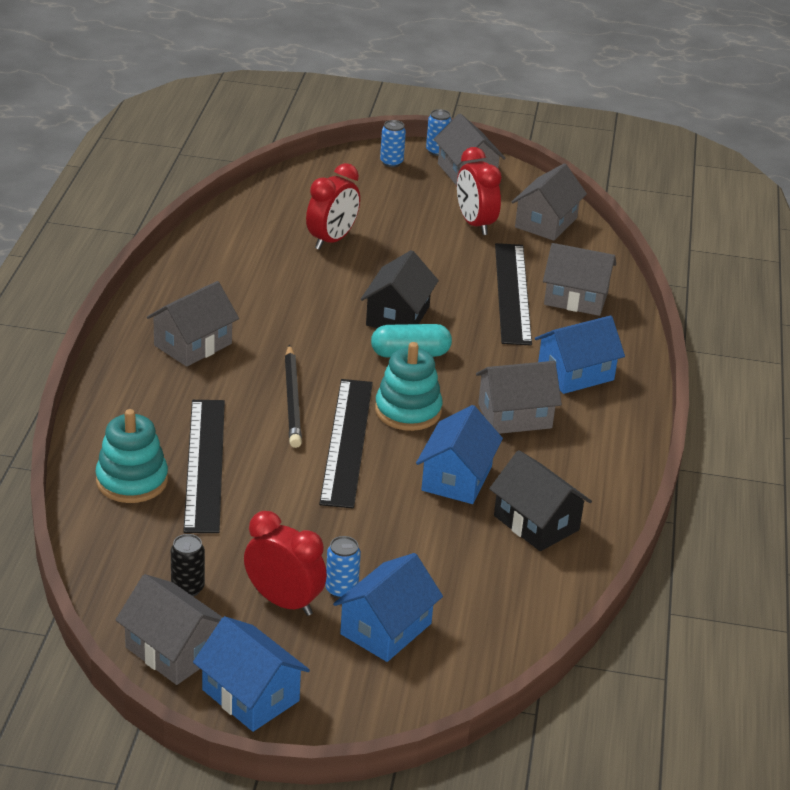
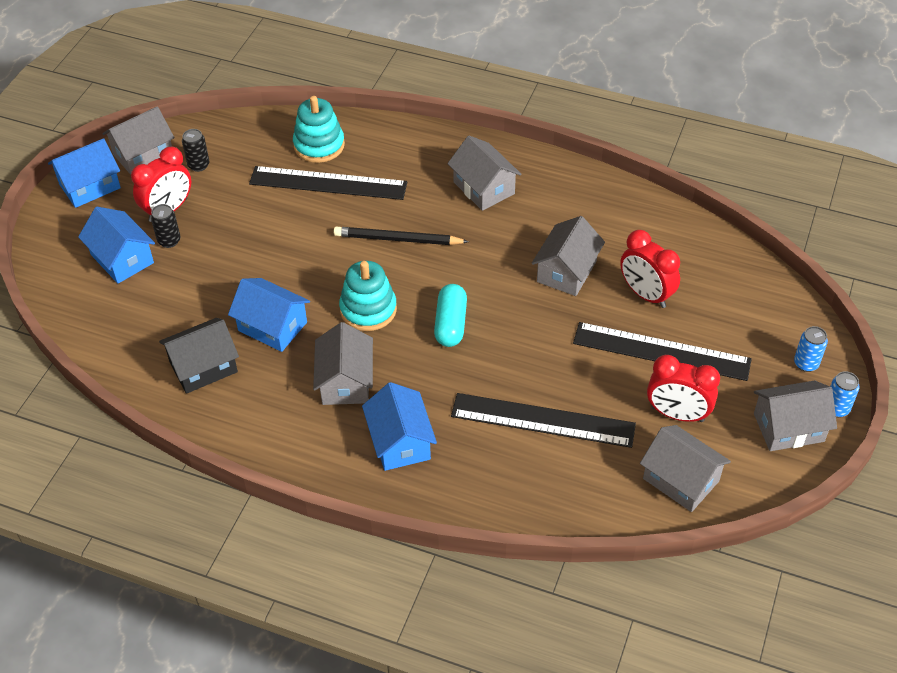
camera: 105 degrees right, 15 degrees up
black ruler [319,379,373,509] -> black ruler moved to [573,322,752,381]
blue can [325,536,361,599] -> black can [151,204,181,248]
black house [361,250,439,328] -> none
red clock [457,147,502,235] -> red clock turned 150 degrees counterclockwise [647,355,720,422]
grey house [543,243,616,316] -> grey house moved to [532,216,605,296]

